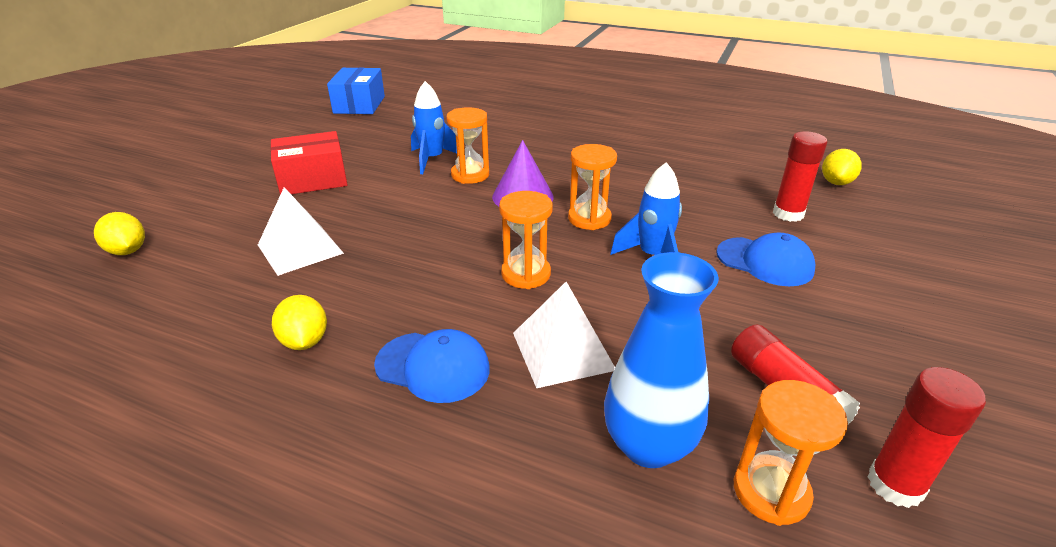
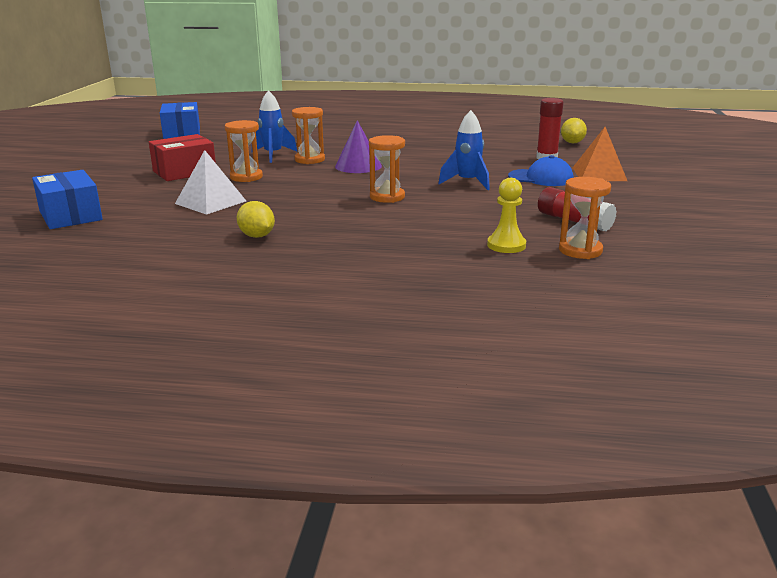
camera: 15 degrees left, 10 degrees down
yellow lemon [94,212,145,255] -> blue box [32,170,103,229]
blue cap [374,329,490,403] -> none
white pyramid [513,282,615,388] -> none
orange hourglass [568,144,617,230] -> orange hourglass moved to [225,120,263,182]
blue vase [604,252,719,468] -> yellow pawn [487,178,526,253]
red glue stick [867,367,986,508] -> none
none -> orange pyramid [572,127,627,181]

